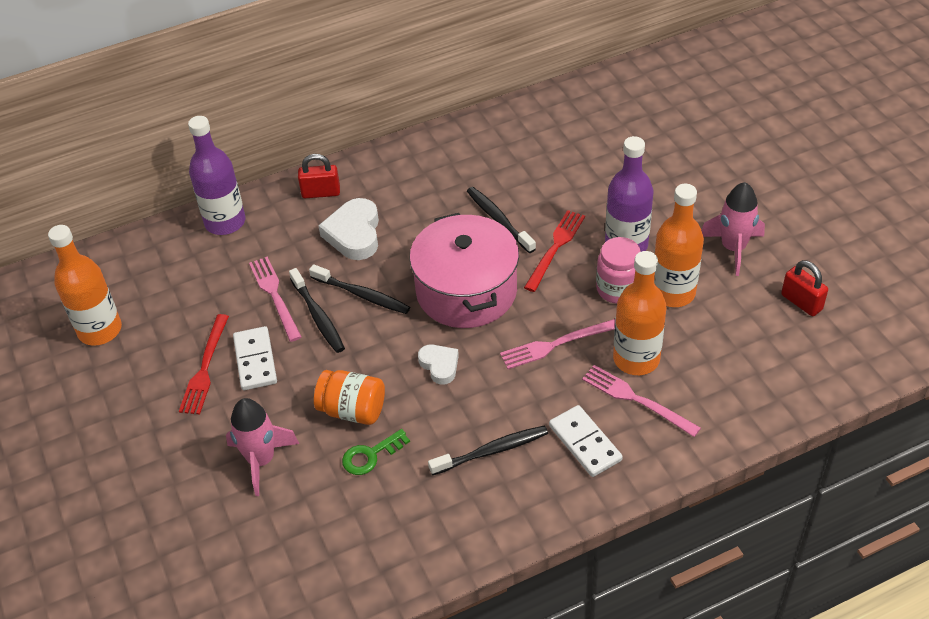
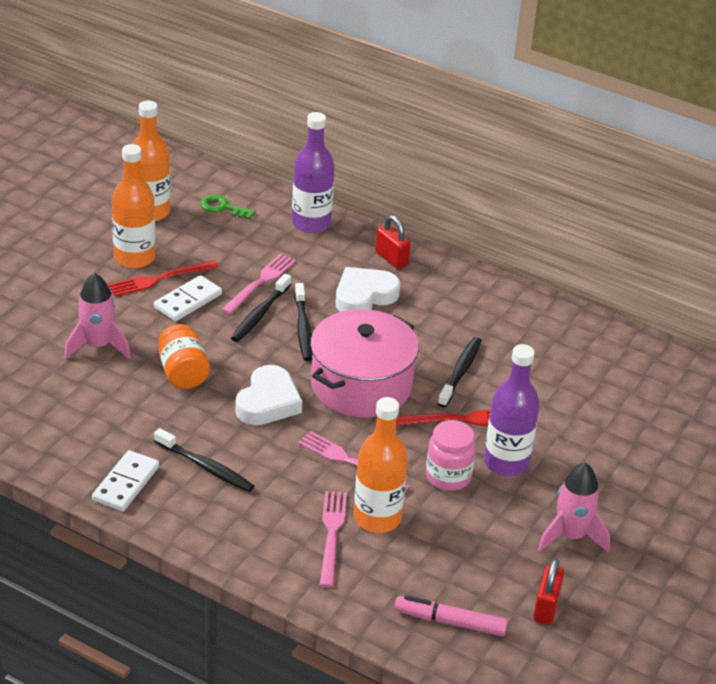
camera: 50 degrees right, 10 degrees down
green key [342,429,410,475] -> green key moved to [200,195,256,220]
white heart [418,345,459,385] -> white heart [235,365,302,425], size x1.66
white domino [549,405,623,477] -> white domino moved to [92,450,159,511]
orange bottle [654,184,704,307] -> orange bottle moved to [112,144,155,268]
none -> pink marker [395,595,508,637]

